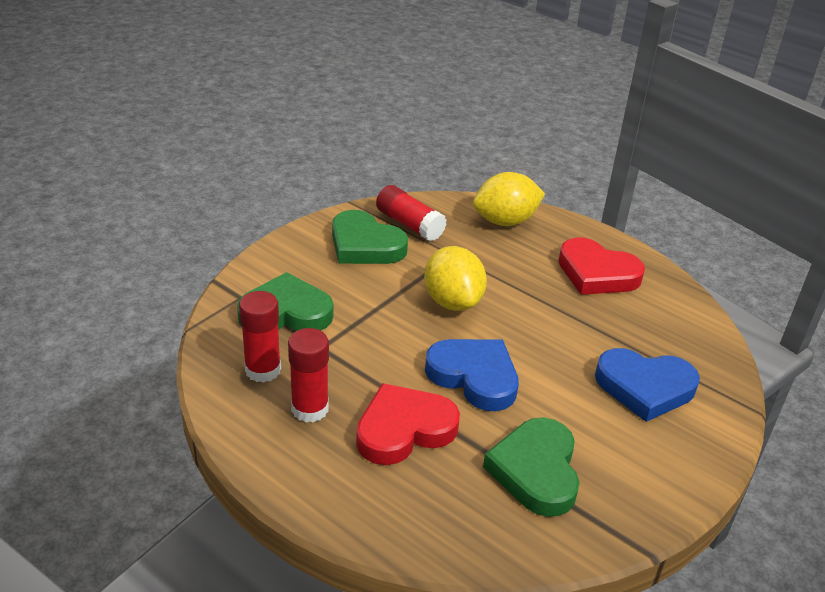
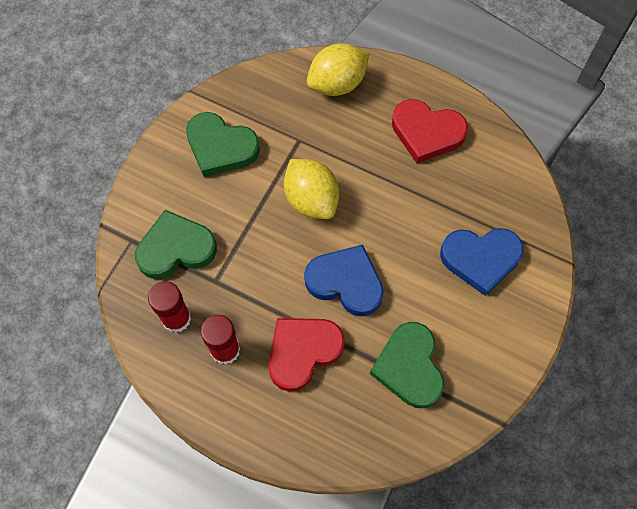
camera: 10 degrees left, 30 degrees up
red glue stick [376,185,447,241] -> none

